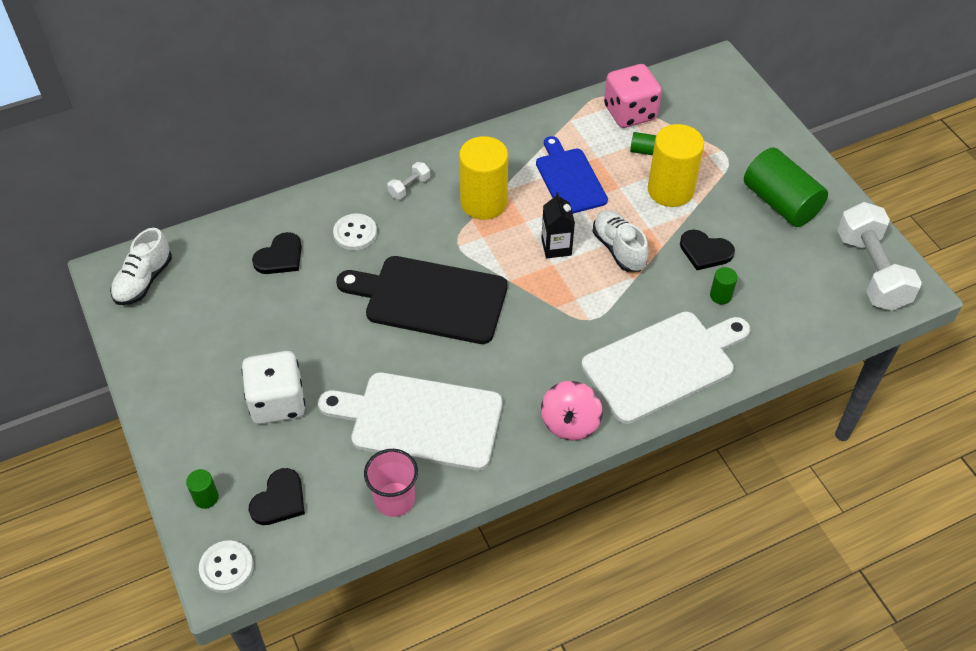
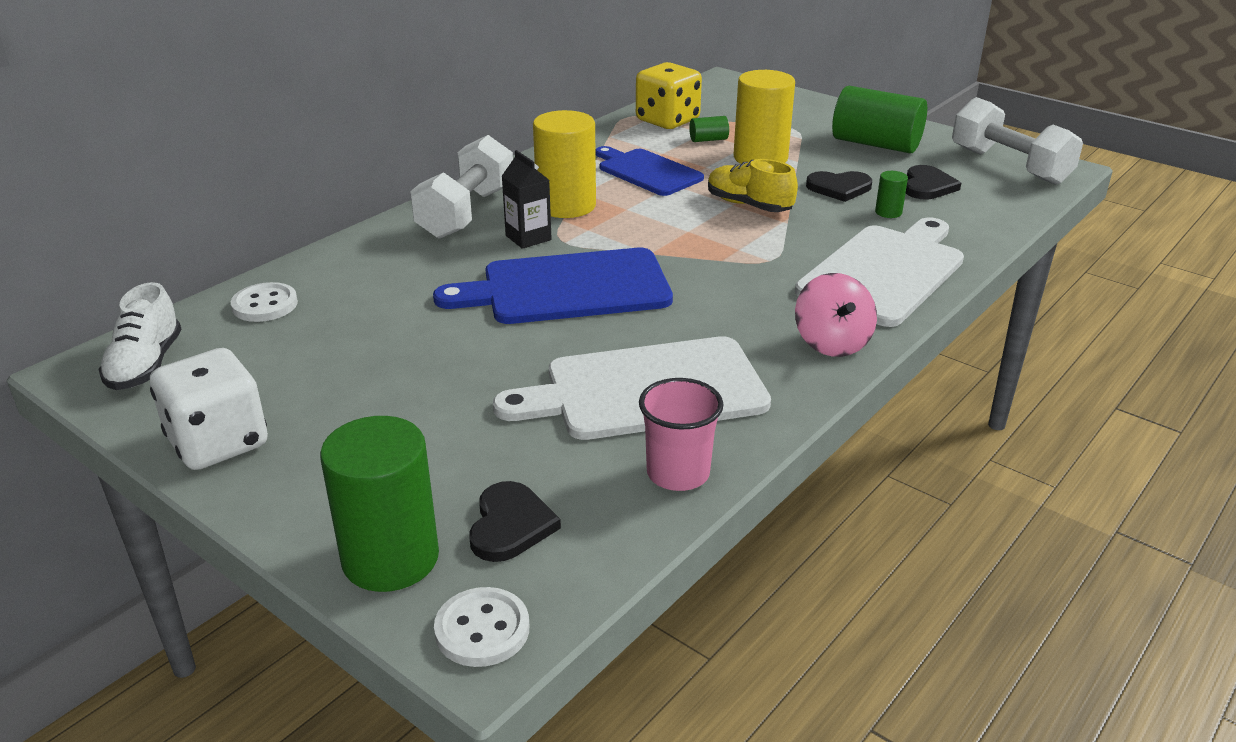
camera: 25 degrees left, 20 degrees down
green cylinder [186,469,219,509] -> green cylinder [320,416,439,592], size x2.26
white dice [241,351,305,424] -> white dice moved to [150,348,268,470]
black heart [252,232,302,274] -> black heart moved to [906,165,961,200]
white button [333,213,377,250] -> white button moved to [231,282,298,322]
black cutting board [336,256,508,344] -> blue cutting board [433,248,673,324]
white dumbbell [387,162,430,199] -> white dumbbell [410,135,513,239], size x2.29
black carton [541,192,575,258] -> black carton moved to [502,150,552,249]
white shoe [592,210,649,272] -> yellow shoe [708,159,798,212]
pink dice [604,64,662,128] -> yellow dice [636,62,702,129]

